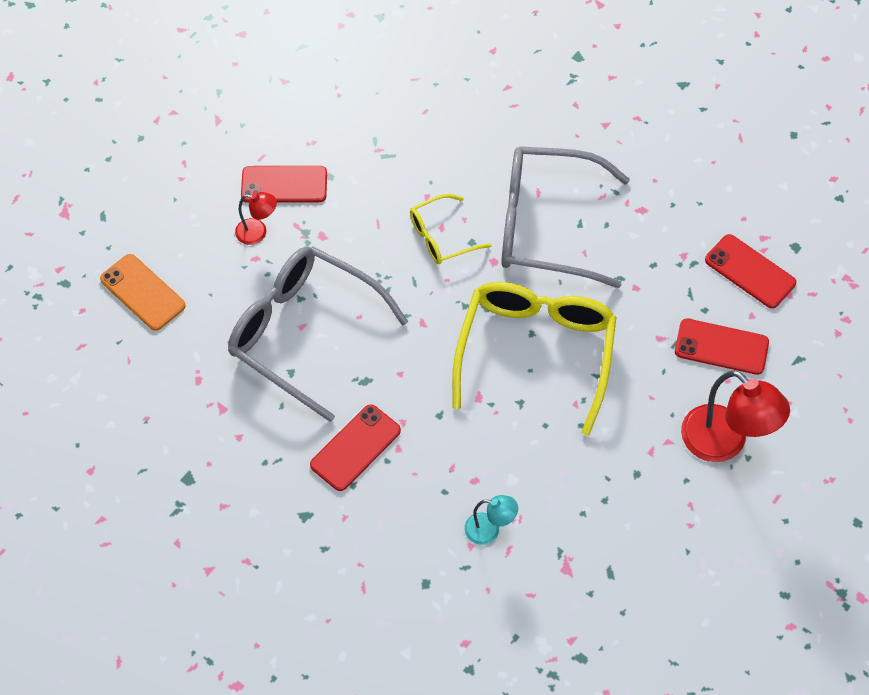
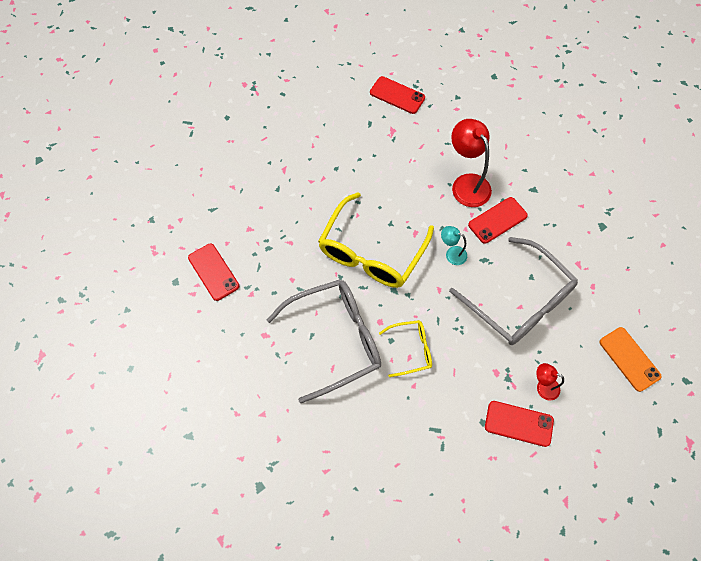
camera: 165 degrees left, 5 degrees up
turquoise lamp [464,495,518,545] -> turquoise lamp moved to [441,226,467,265]
grey glasses [501,146,630,288] -> grey glasses turned 45 degrees counterclockwise [267,279,381,403]
red phone [675,319,769,375] -> red phone moved to [370,76,425,114]
red lamp [681,370,790,462] -> red lamp moved to [451,119,492,207]

